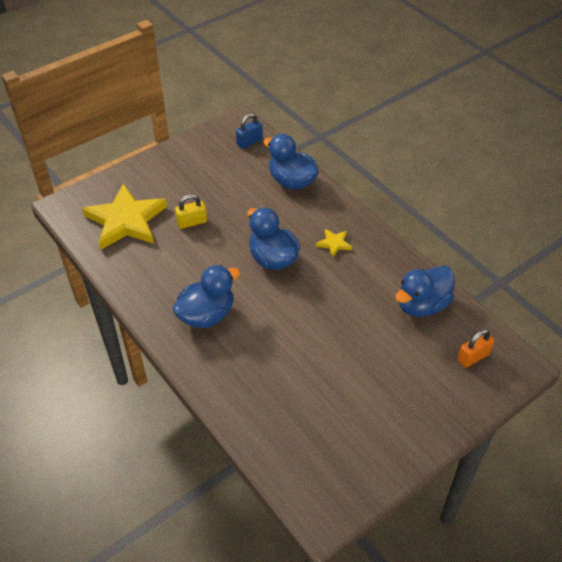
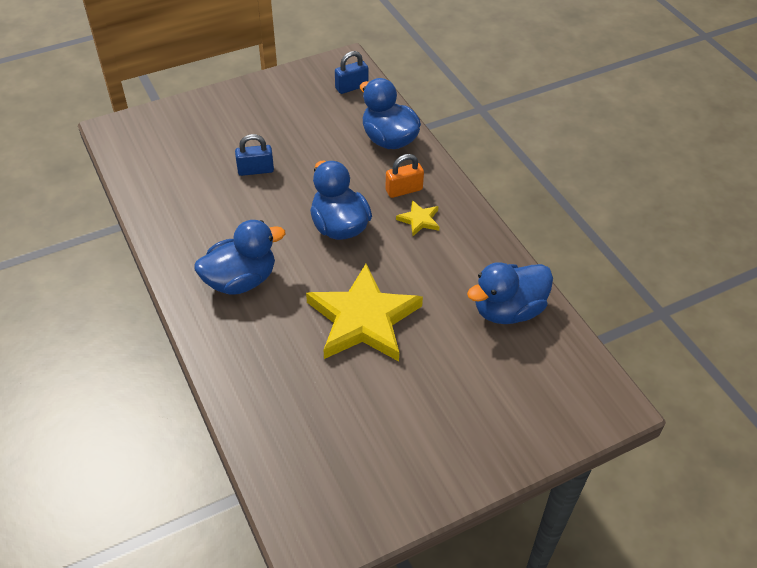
camera: 10 degrees right, 0 degrees up
yellow star [82,183,167,250] -> yellow star moved to [306,263,423,361]
yellow padlock [175,194,207,229] -> blue padlock [235,134,274,176]
orange padlock [457,329,494,368] -> orange padlock moved to [385,154,424,198]

